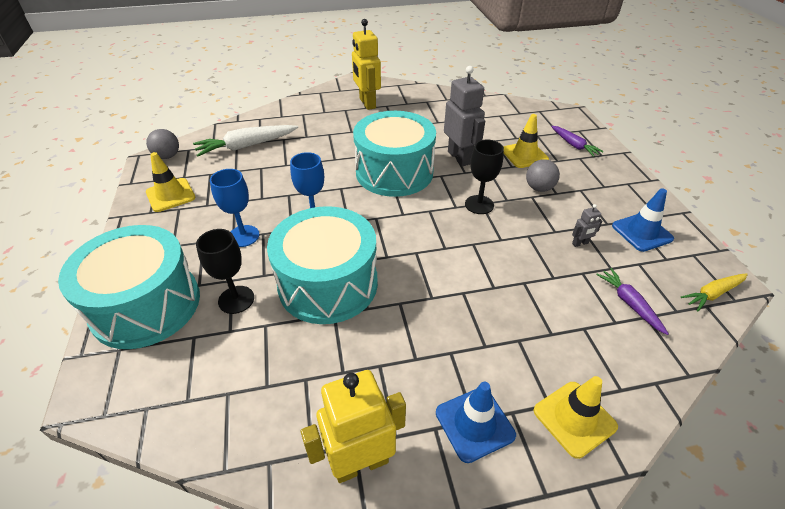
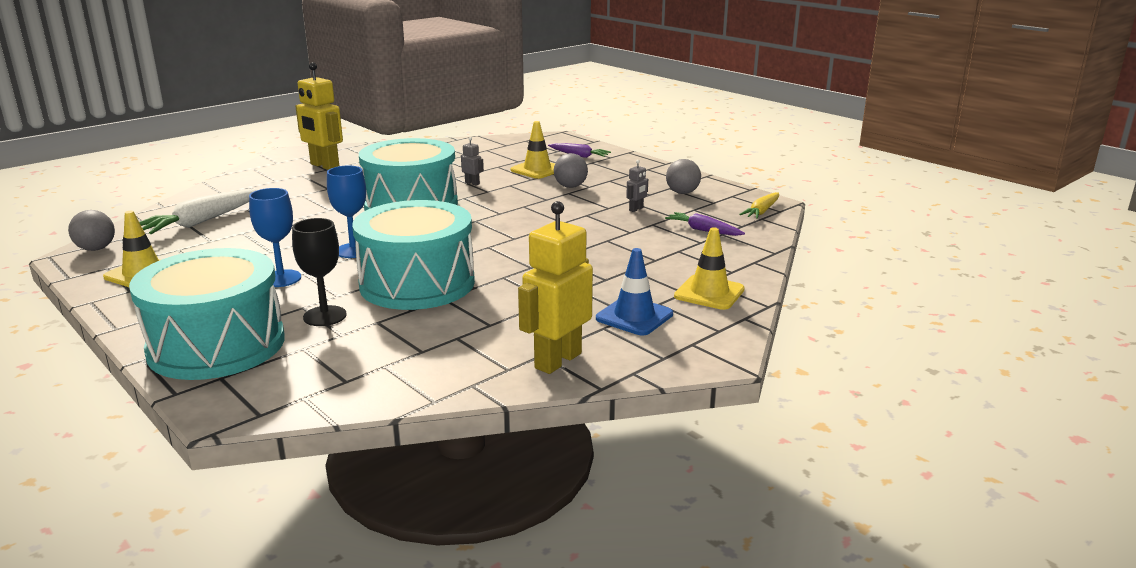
camera: 30 degrees left, 20 degrees down
grey robot [444,66,485,166] -> grey robot [461,137,484,185], size x0.44
black goblet [465,140,504,214] -> none
blue traffic cone [612,188,674,252] -> grey ball [666,159,701,194]

